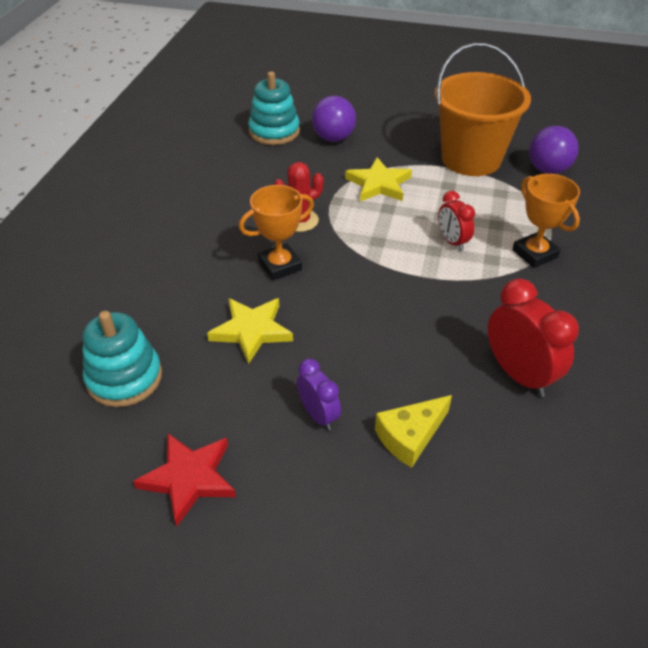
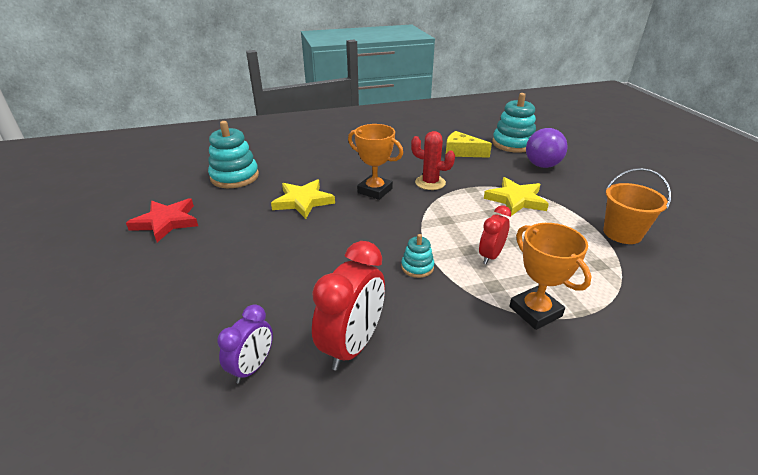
camera: 60 degrees right, 10 degrees down
purple clock [297,359,341,430] -> purple clock moved to [217,304,273,384]
yellow cheese [375,395,452,468] -> yellow cheese moved to [446,131,492,158]
orange bucket [435,43,531,176] -> orange bucket [603,168,671,244], size x0.57
orange trophy [512,174,580,268] -> orange trophy turned 60 degrees counterclockwise [509,223,592,330]
purple ball [529,126,579,174] -> none
none -> turquoise stacking toy [401,234,434,278]

